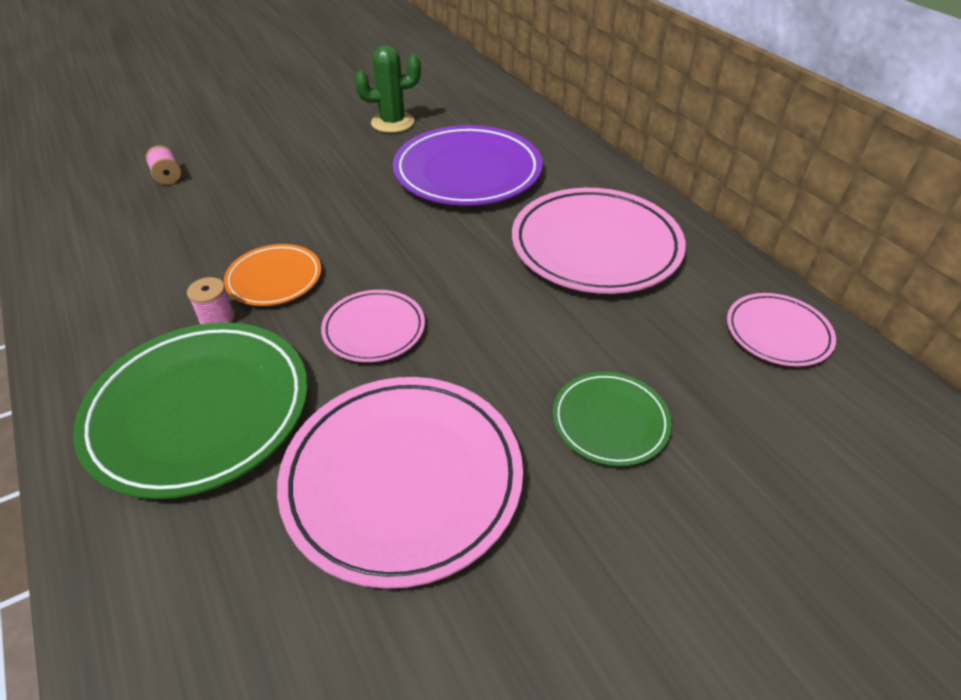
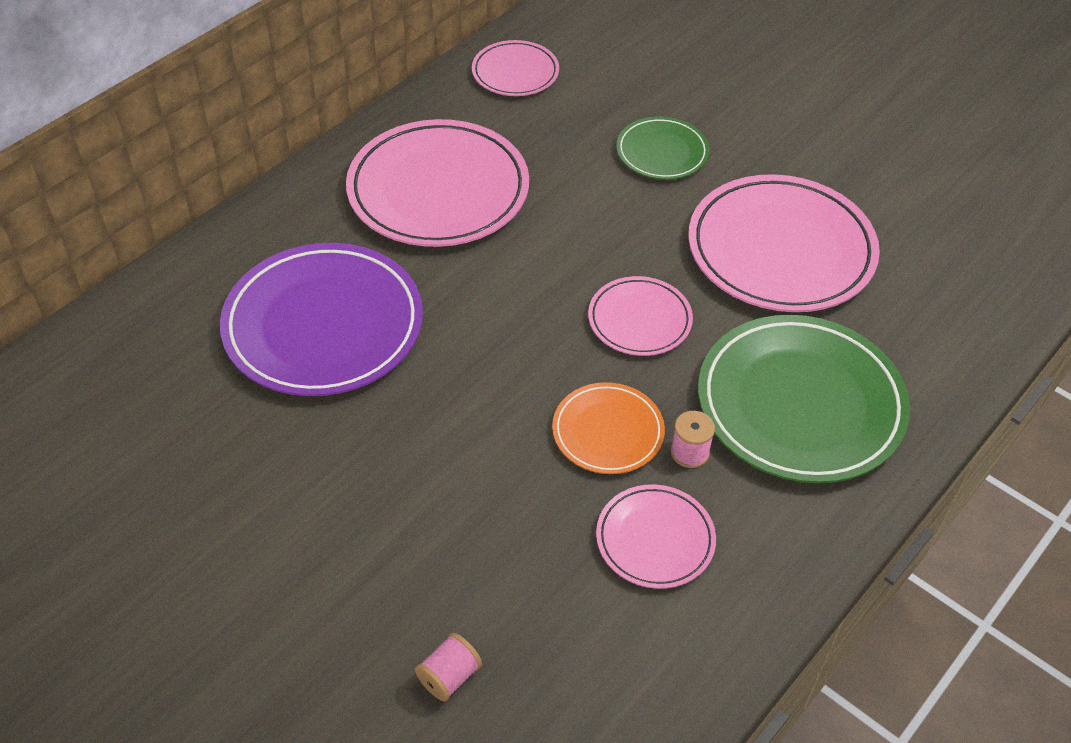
camera: 110 degrees left, 5 degrees up
green cactus [355,45,421,133] -> none
none -> pink plate [596,484,716,589]

